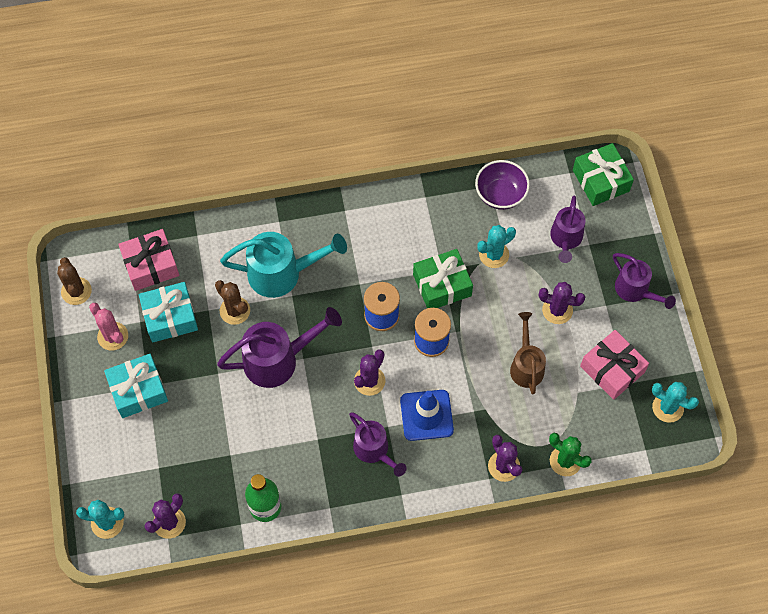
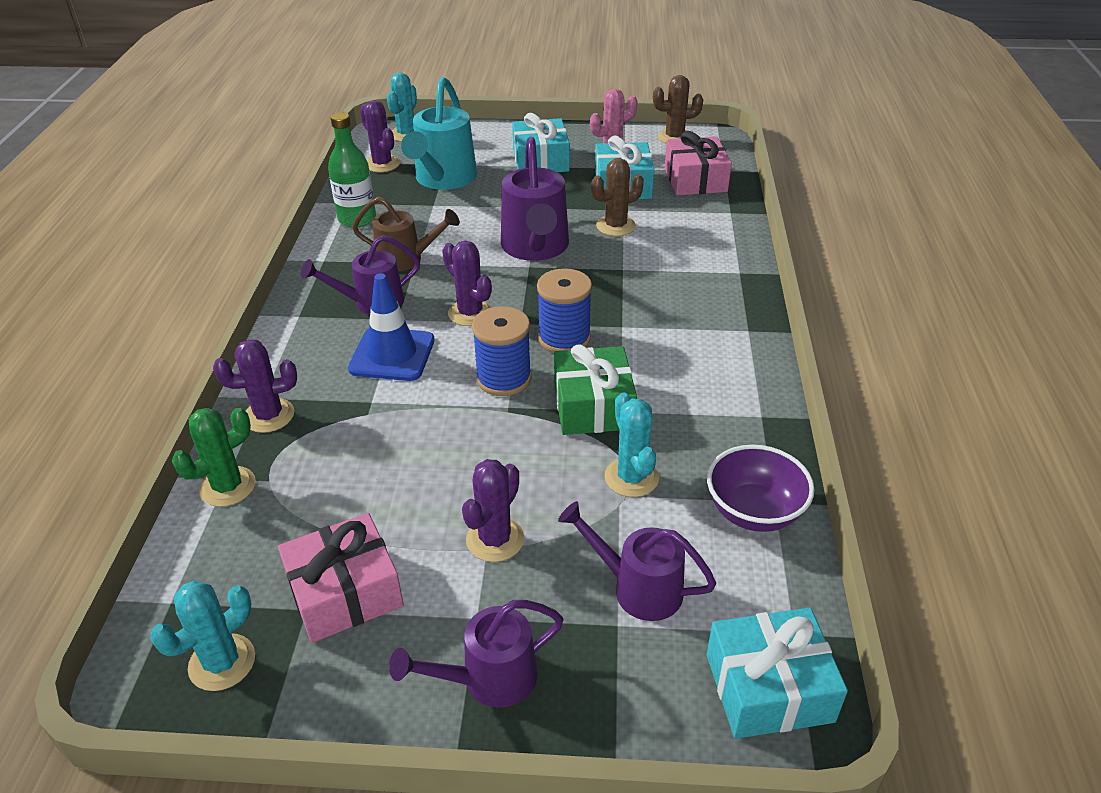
camera: 105 degrees right, 25 degrees down
turquoise watering can [220,232,347,298] -> turquoise watering can moved to [401,77,477,190]
brown watering can [510,312,546,395] -> brown watering can moved to [352,197,460,272]
green gift [573,143,634,206] -> turquoise gift [707,608,848,739]

